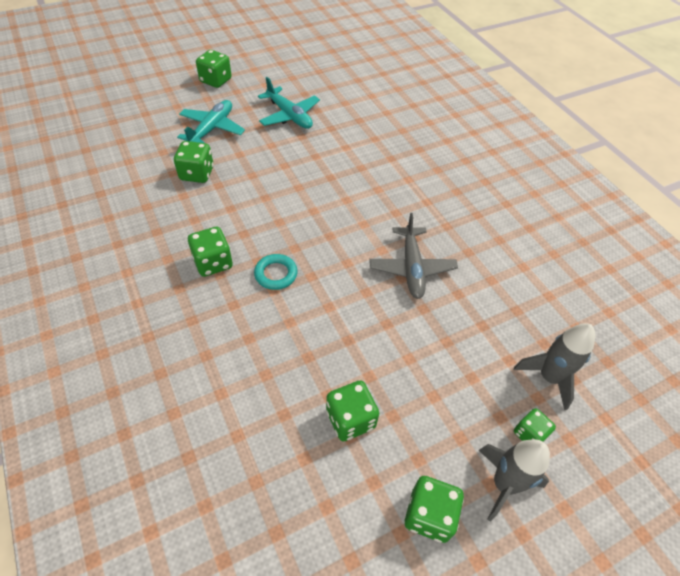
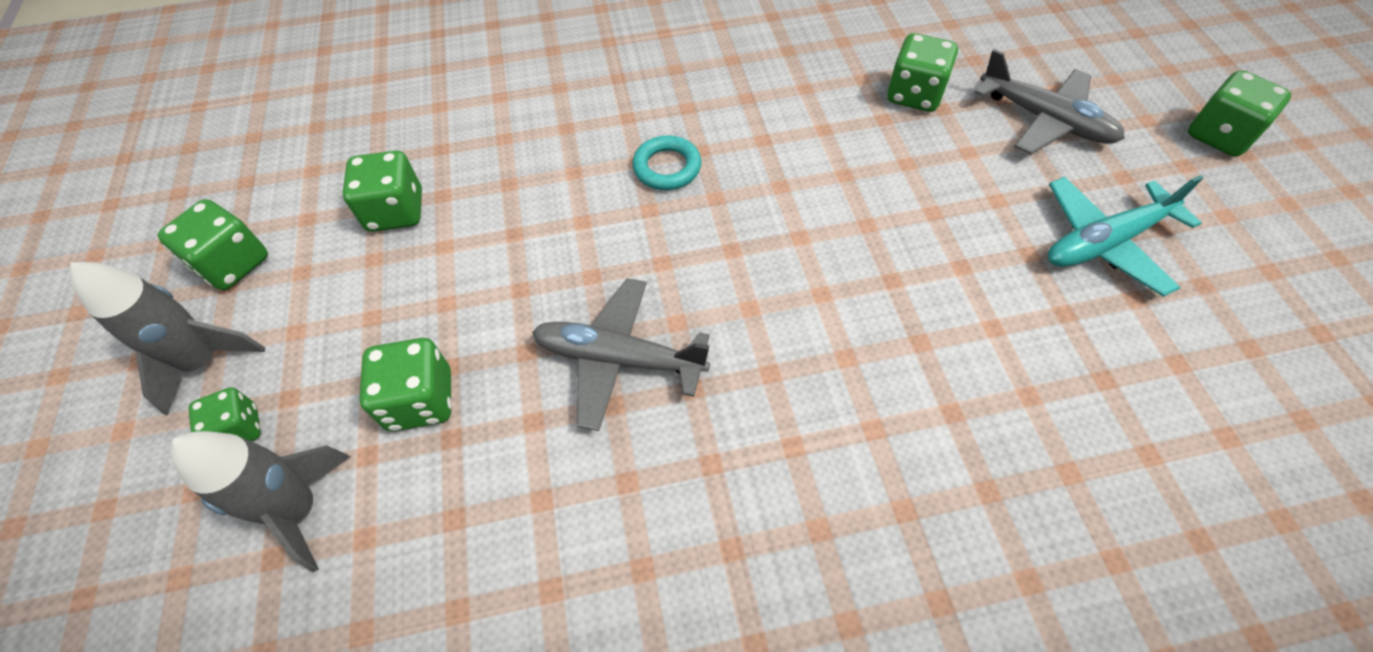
camera: 110 degrees right, 5 degrees up
turquoise plane [177,100,245,143] -> grey plane [975,49,1125,154]
green dice [188,227,233,277] -> green dice moved to [359,338,452,431]

